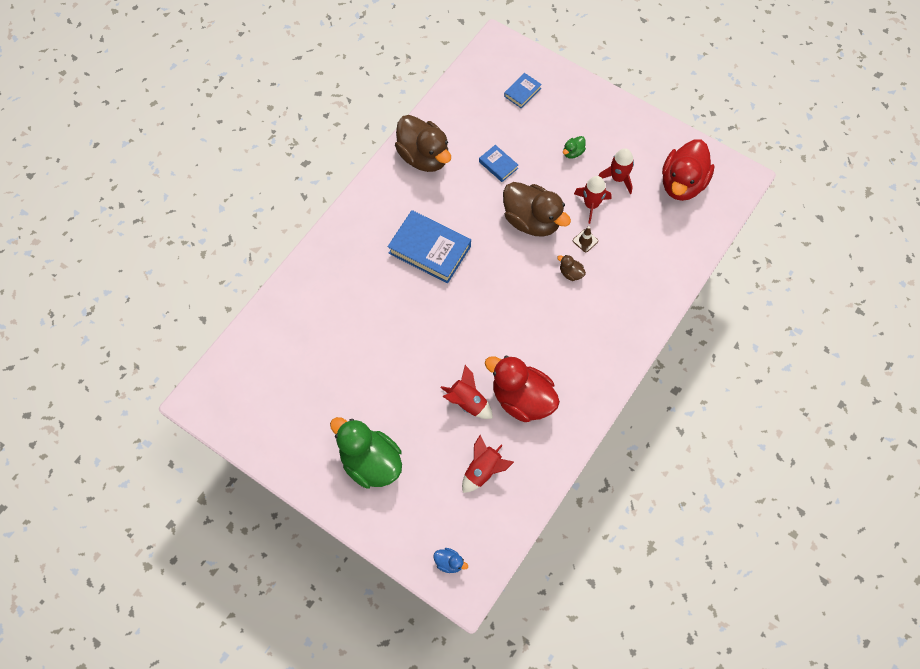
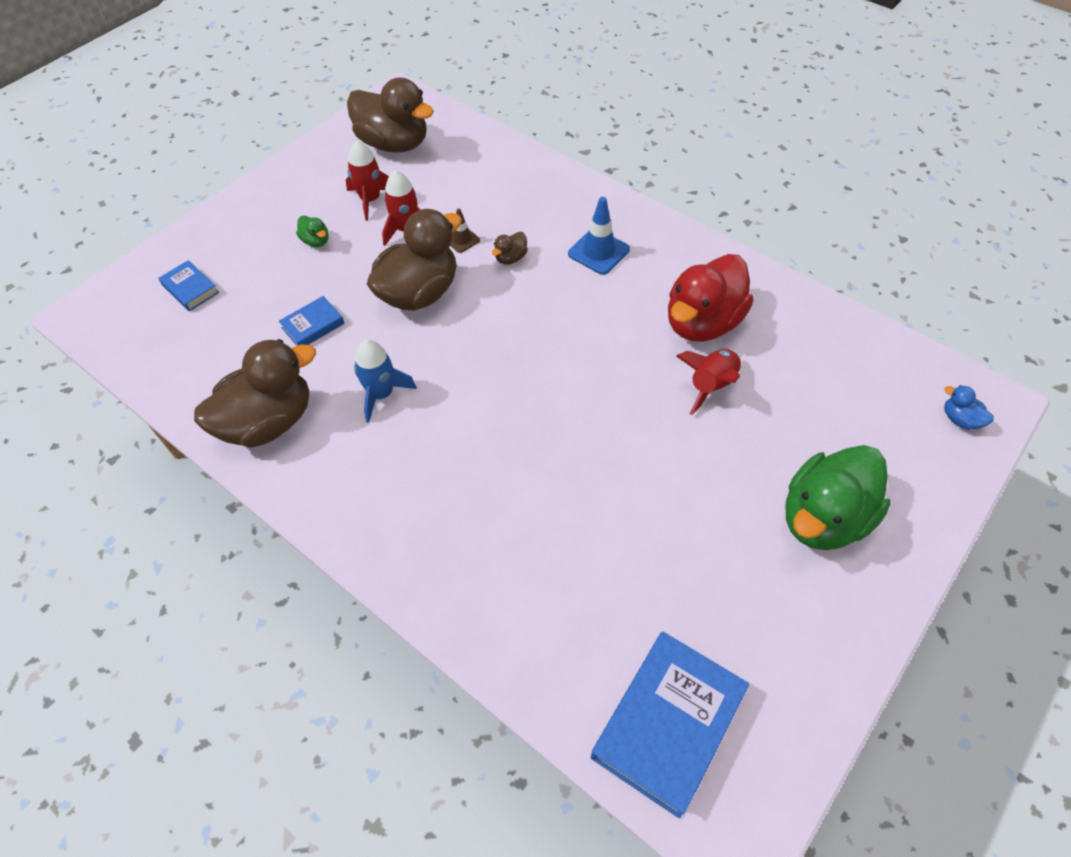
camera: 85 degrees left, 10 degrees down
blue book [388,210,471,283] -> blue book moved to [591,632,749,818]
blue duck [434,548,468,573] -> blue duck turned 75 degrees counterclockwise [944,385,994,430]
red rocket [462,435,514,493] -> none
red duck [662,139,714,201] -> brown duck [347,78,434,153]
none -> blue rocket [354,340,417,422]
none -> blue traffic cone [568,197,630,275]

